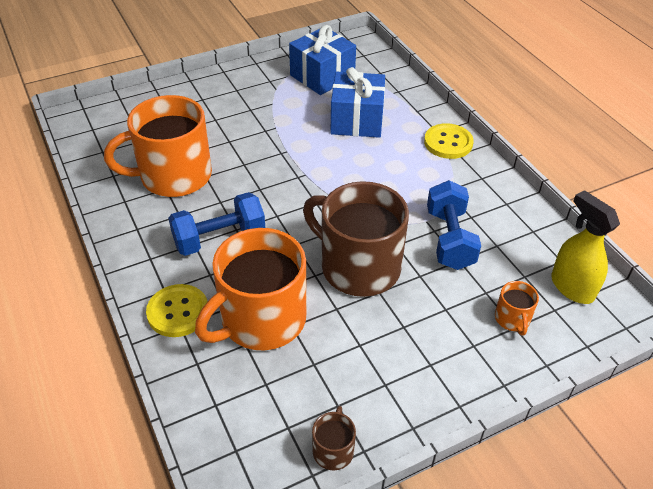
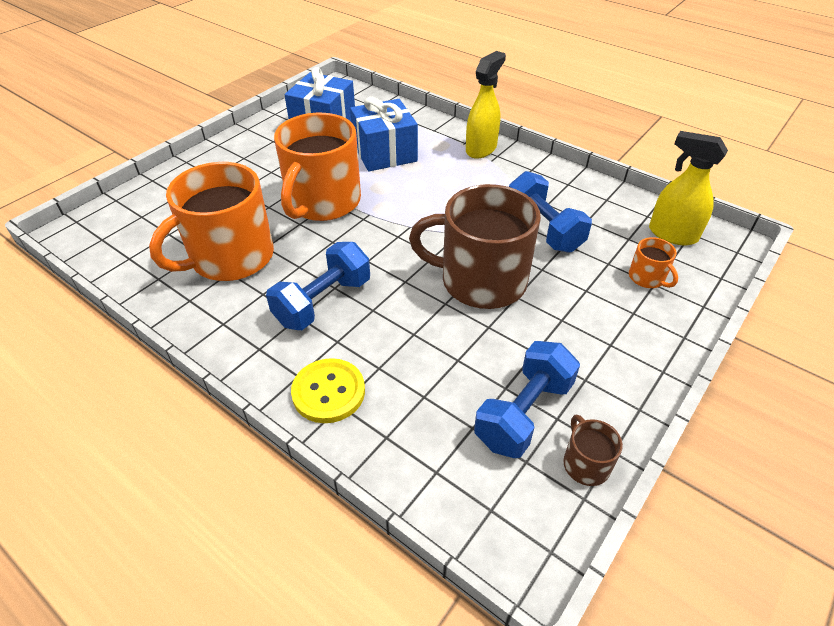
camera: 25 degrees left, 0 degrees up
orange mug [195,228,306,351] -> orange mug moved to [274,113,361,221]
yellow button [424,123,474,159] -> yellow spray bottle [466,51,506,159]
none -> blue dumbbell [474,341,580,458]

